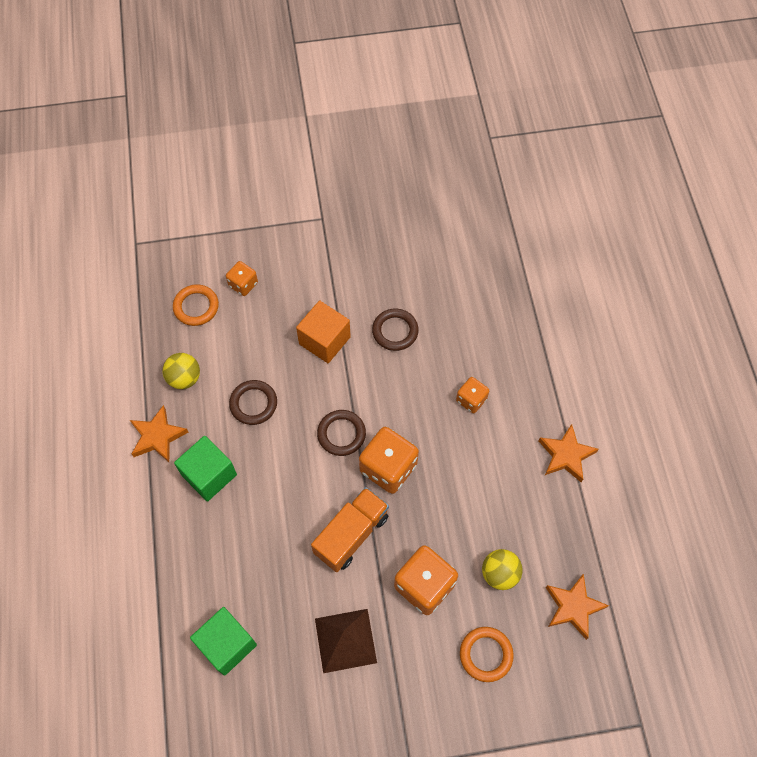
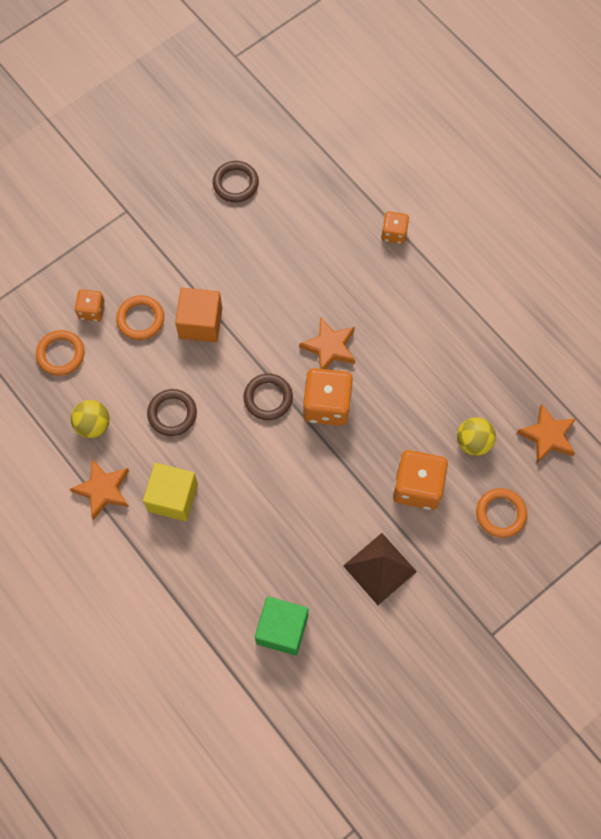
camera: 30 degrees left, 5 degrees up
green cube [174,436,237,502] -> yellow cube [143,463,198,521]
orange truck [311,487,389,572] -> none
brown ring [372,308,419,351] -> brown ring moved to [213,161,259,203]
orange dice [456,377,489,413] -> orange dice moved to [381,211,409,244]
orange star [538,424,598,482] -> orange star moved to [299,317,355,369]
none -> orange ring [116,295,164,340]

